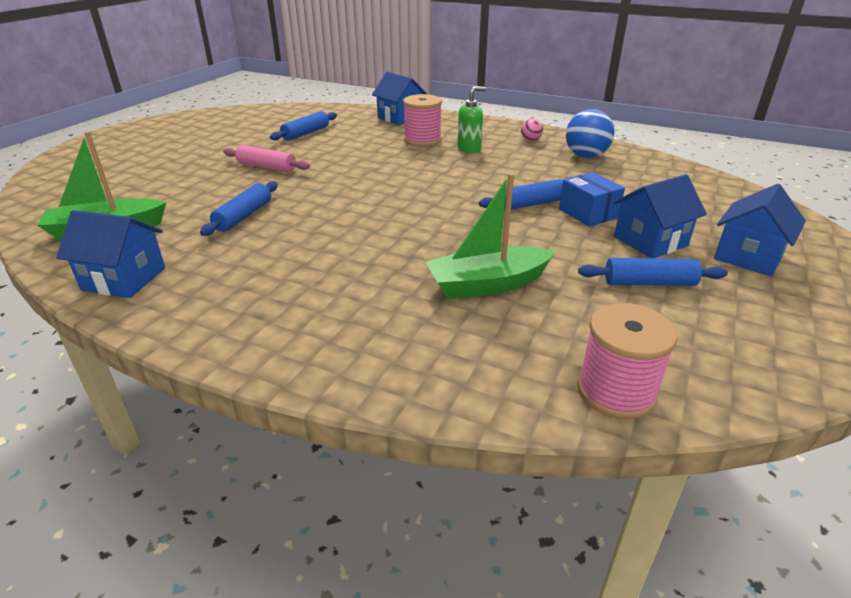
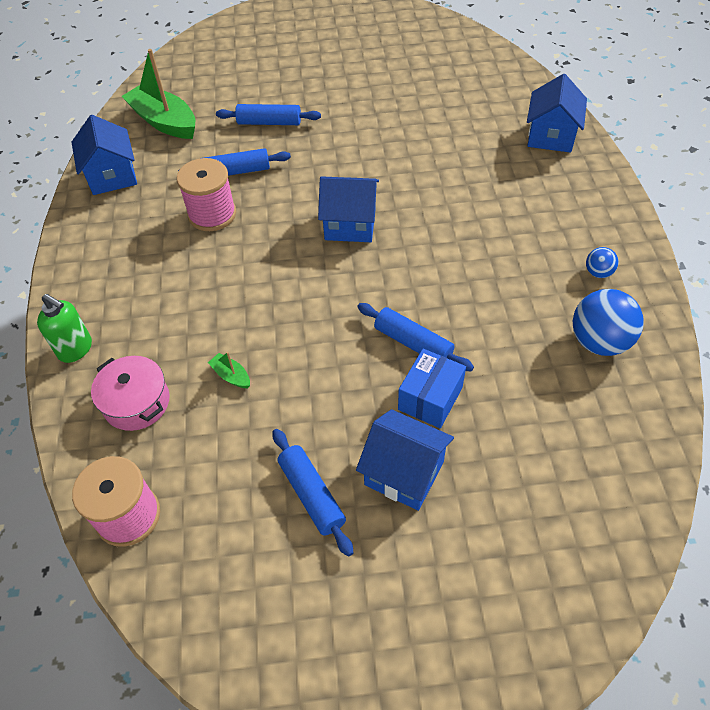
camera: 60 degrees right, 20 degrees up
pink rolling pin [223,145,310,172] -> none
blue rolling pin [270,111,337,141] -> blue rolling pin moved to [216,104,321,125]
pink spool [403,94,442,147] -> pink spool moved to [177,158,236,231]
green boat [426,173,555,299] -> green boat [208,352,250,388], size x0.42
green soap dispenser [458,86,486,153] -> green soap dispenser moved to [37,294,92,363]
pink ball [521,119,543,142] -> blue ball [586,247,619,278]
blue house [714,184,806,276] -> blue house moved to [318,176,379,242]
none -> pink pot [91,356,169,431]

